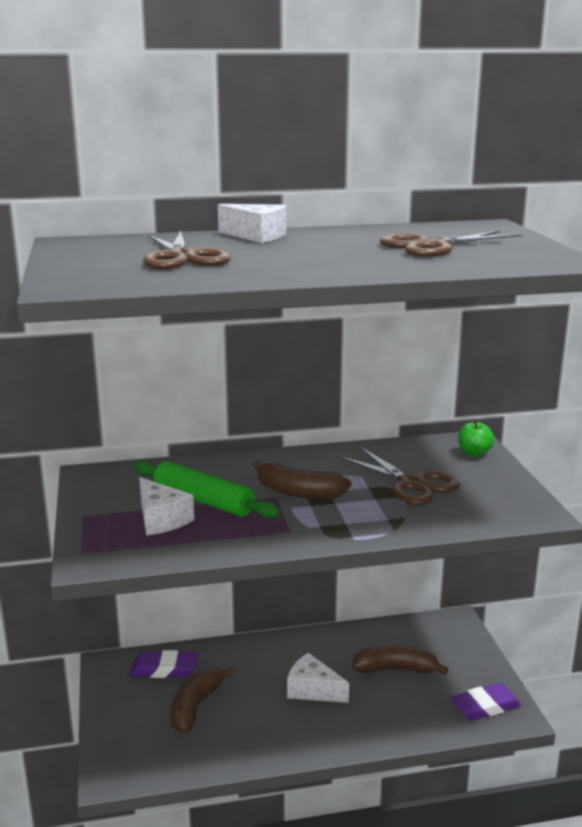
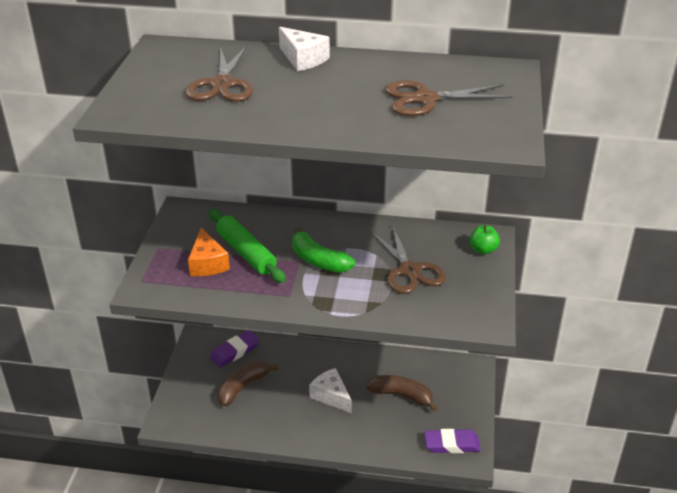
camera: 20 degrees right, 15 degrees up
purple eraser [130,650,198,678] -> purple eraser turned 60 degrees counterclockwise [210,330,259,367]
white cheese [139,477,194,536] -> orange cheese [188,228,230,276]
brown banana [253,461,351,499] -> green banana [292,226,355,273]

